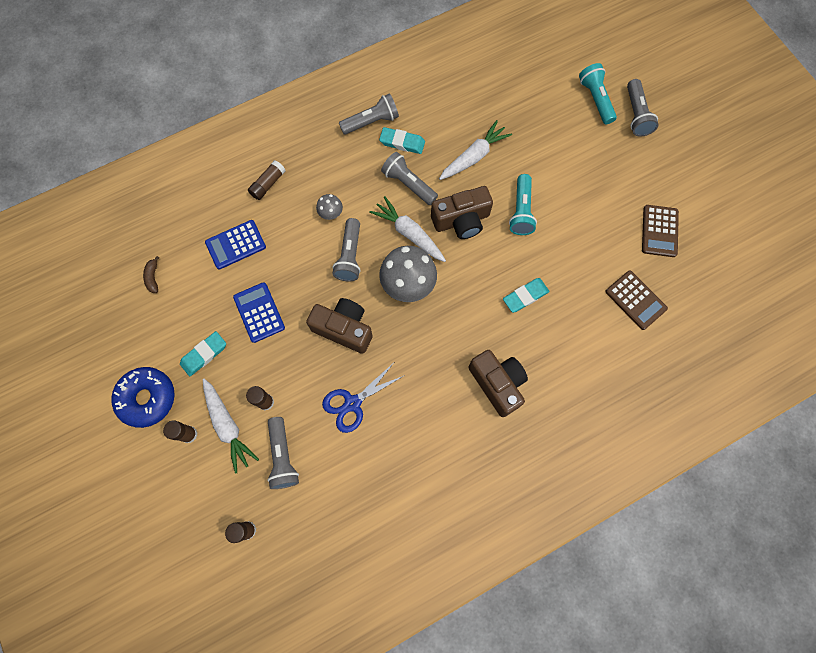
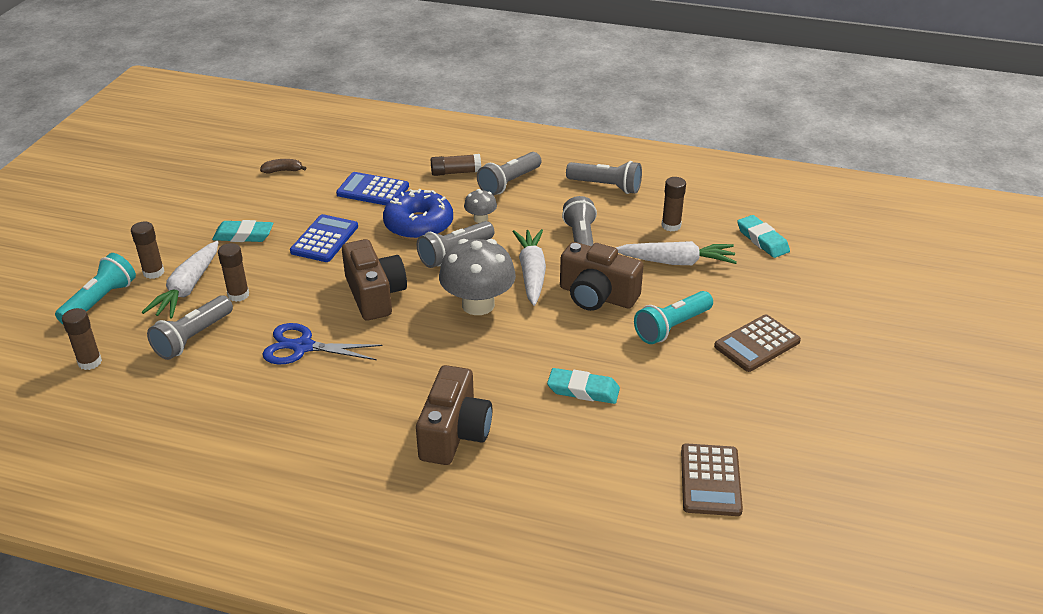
camera: 45 degrees right, 35 degrees down
blue donut [111,367,175,428] -> blue donut moved to [383,189,453,240]
brown banana [143,256,159,293] -> brown banana turned 45 degrees clockwise [260,159,306,174]
turquoise eraser [379,127,425,154] -> turquoise eraser moved to [737,215,790,258]
turquoise flashlight [579,63,617,124] -> turquoise flashlight moved to [55,253,136,324]
grey flashlight [627,79,659,137] -> grey flashlight moved to [477,152,541,195]
brown calculator [642,205,679,257] -> brown calculator moved to [714,314,801,372]
none -> brown glue stick [662,177,686,231]

